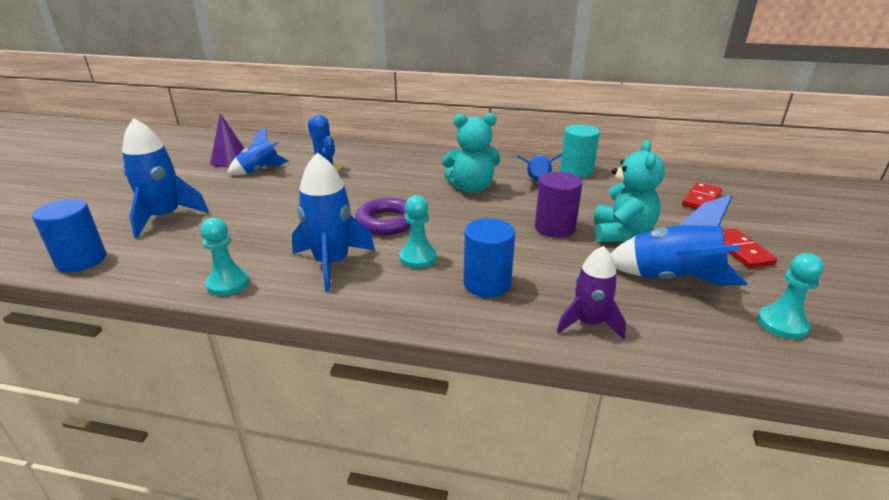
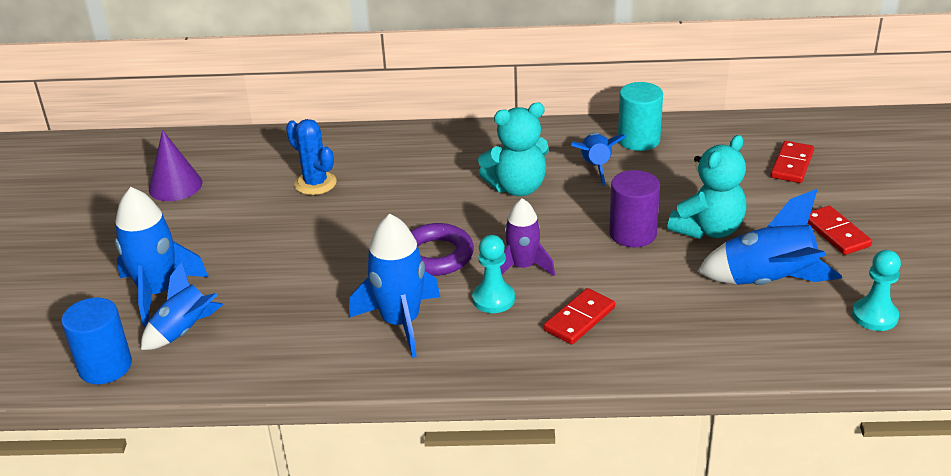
camera: 10 degrees left, 5 degrees up
turquoise pawn [200,218,249,296] -> none
blue rocket [228,126,289,175] -> blue rocket moved to [141,262,223,350]
blue cylinder [463,218,515,297] -> red domino [544,288,615,345]
purple rocket [557,246,626,339] -> purple rocket moved to [500,198,555,276]
turquoise teddy bear [594,140,665,242] -> turquoise teddy bear turned 45 degrees clockwise [667,135,747,239]

